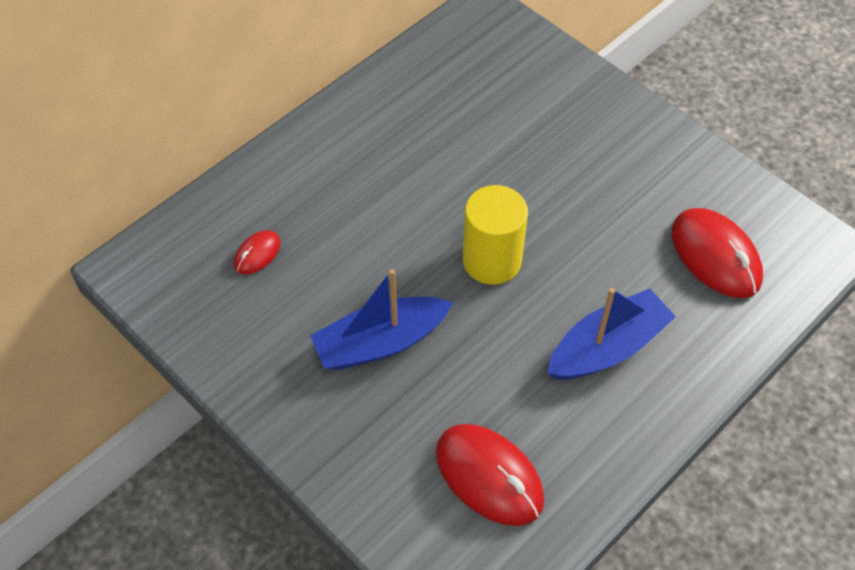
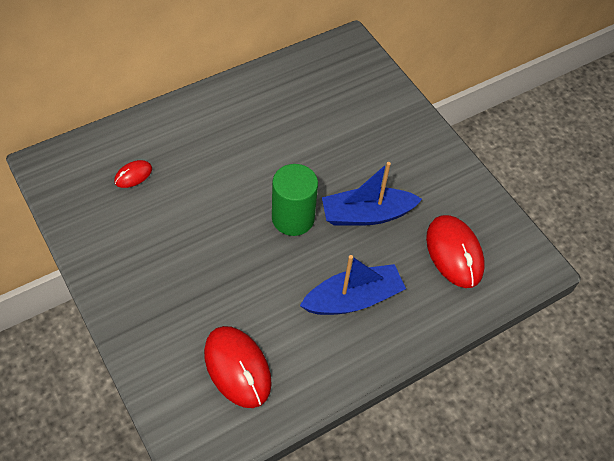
camera: 10 degrees right, 0 degrees up
blue boat [310,269,453,370] -> blue boat moved to [322,162,422,226]
yellow cylinder [463,185,528,285] -> green cylinder [272,164,318,236]

